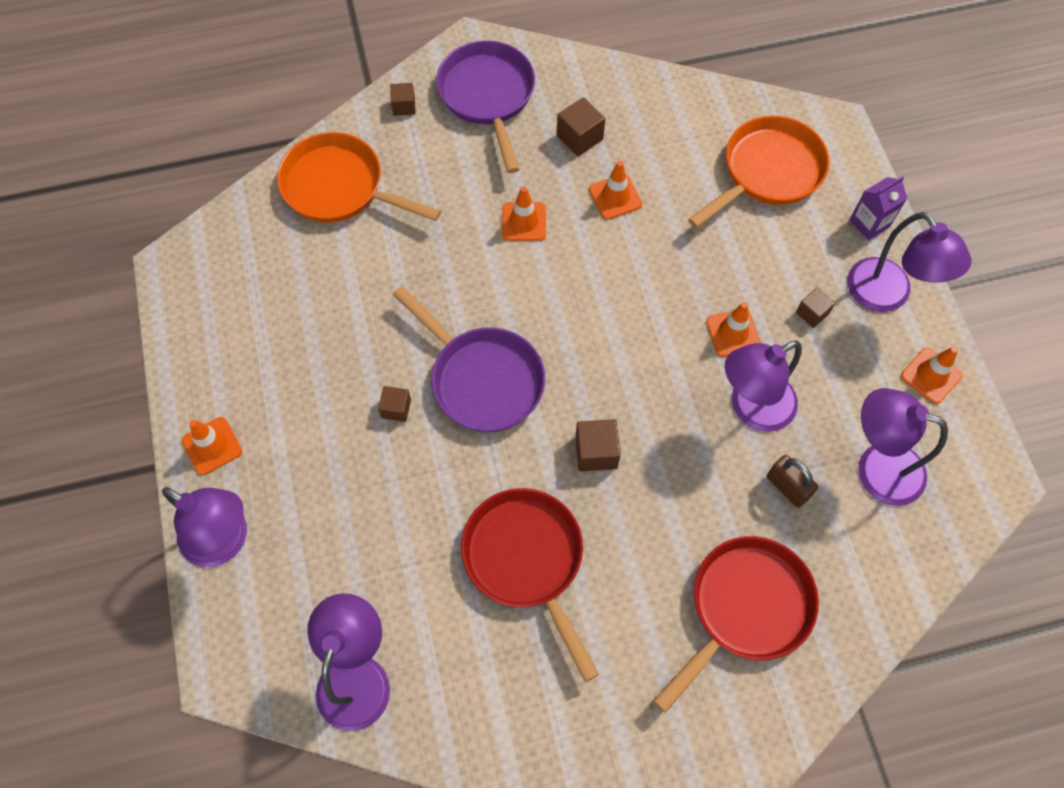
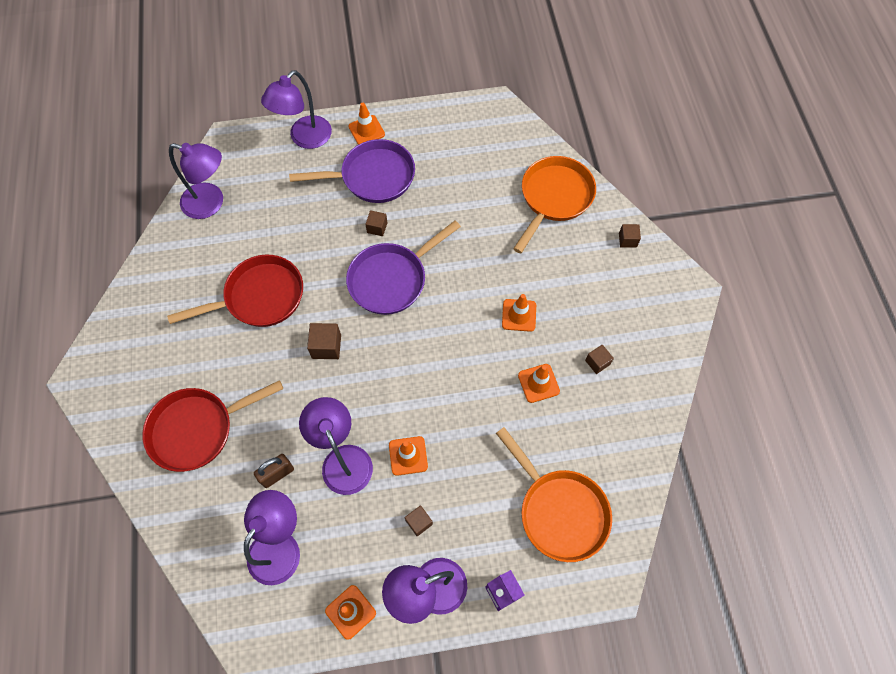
camera: 95 degrees right, 0 degrees up
purple pan [436,41,535,173] -> purple pan moved to [289,139,415,203]
brown cube [557,97,605,156] -> brown cube [585,345,614,374], size x0.66
red pan [654,536,819,713] -> red pan turned 105 degrees clockwise [142,380,283,472]

